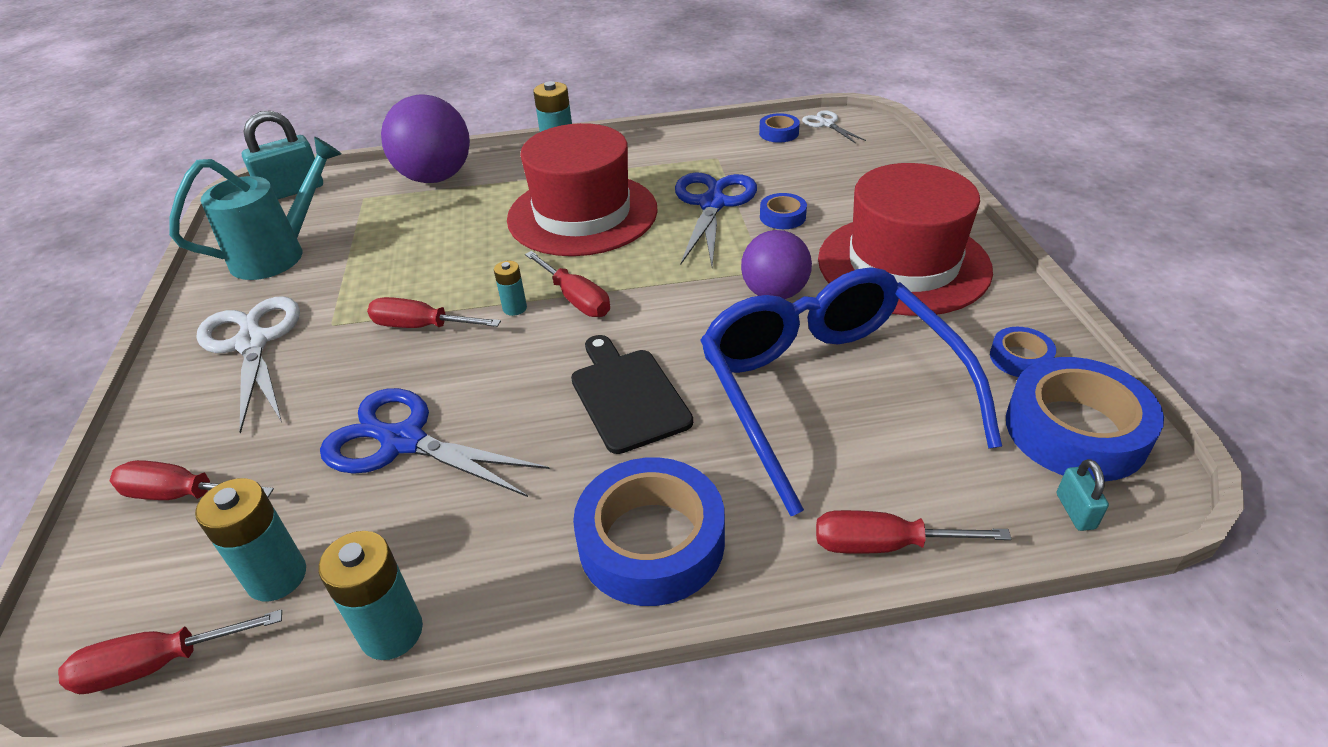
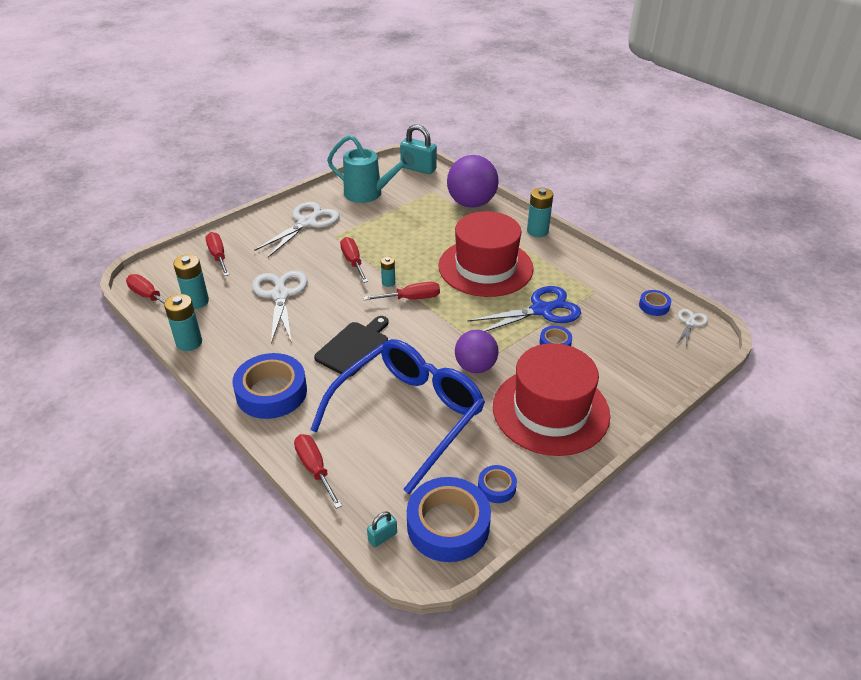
camera: 55 degrees right, 0 degrees up
blue scissors [320,388,550,497] -> white scissors [252,270,308,343]
red screwdriver [525,251,610,317] -> red screwdriver turned 120 degrees counterclockwise [363,282,440,300]

